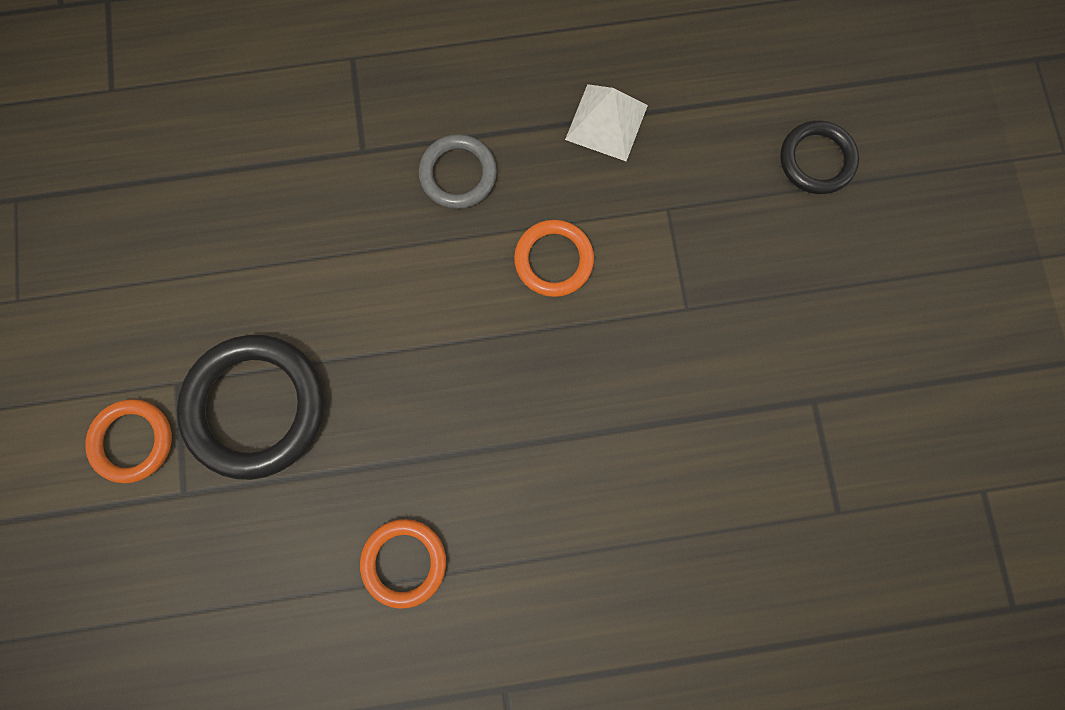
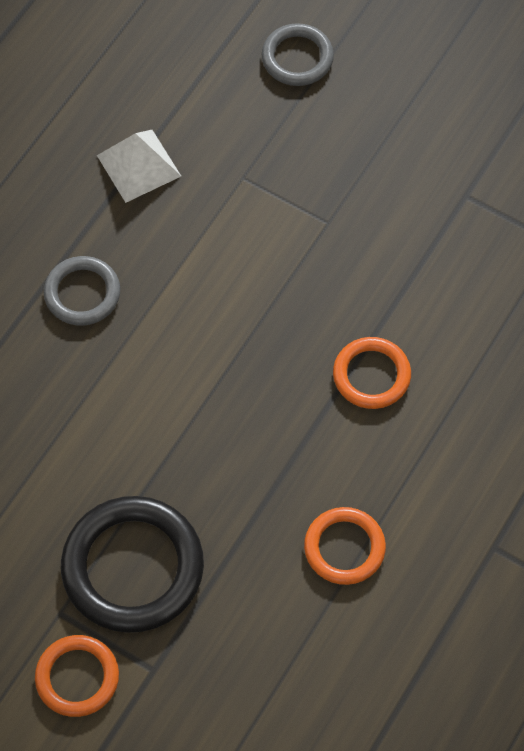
camera: 50 degrees left, 15 degrees down
orange ring [514,220,594,297] -> orange ring moved to [333,337,411,409]
black ring [780,120,859,194] -> grey ring [262,23,334,86]

